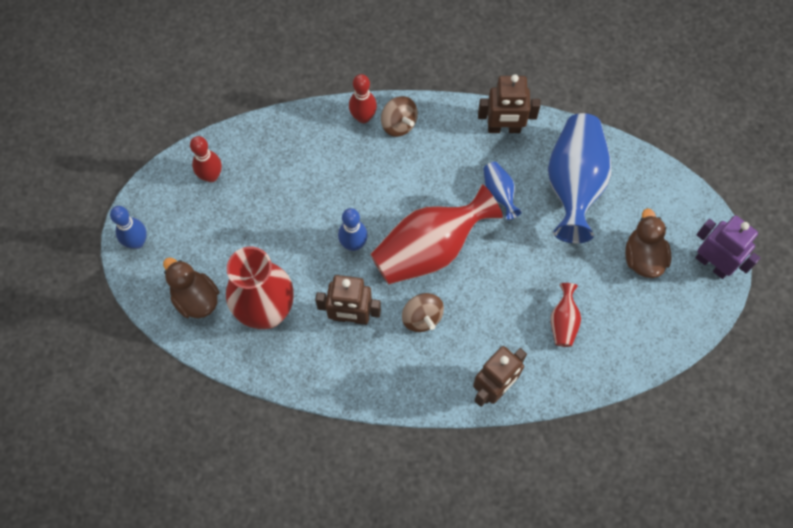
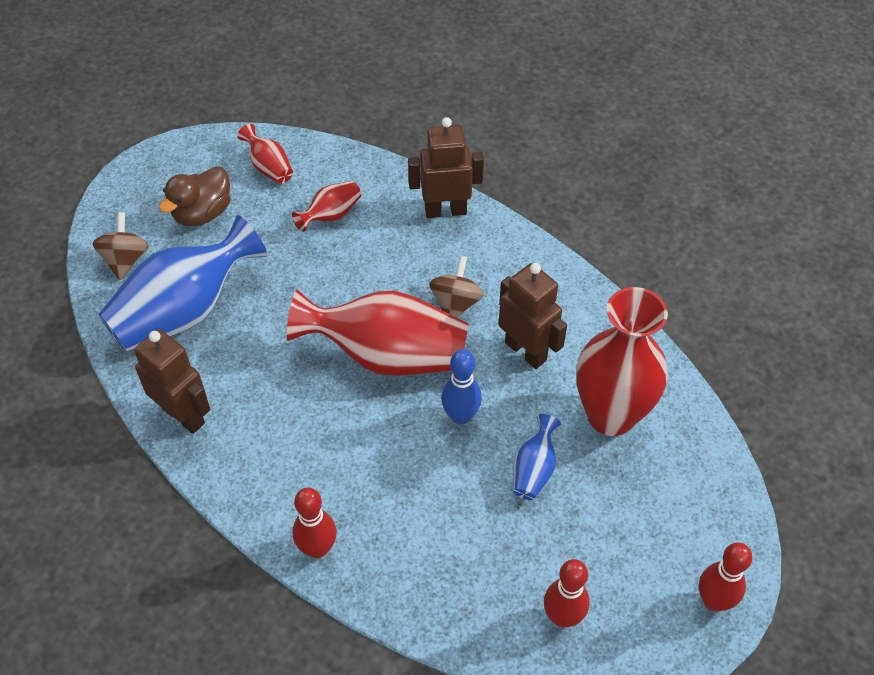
camera: 140 degrees left, 15 degrees down
blue bowling pin [110,206,147,249] -> red bowling pin [699,542,752,611]
brown duck [163,257,219,318] -> none
brown spinning top [381,96,418,137] -> brown spinning top moved to [93,212,148,280]
blue vase [483,162,522,220] -> blue vase moved to [513,414,561,500]
purple robot [696,215,760,279] -> none
none -> red vase [237,124,293,184]

